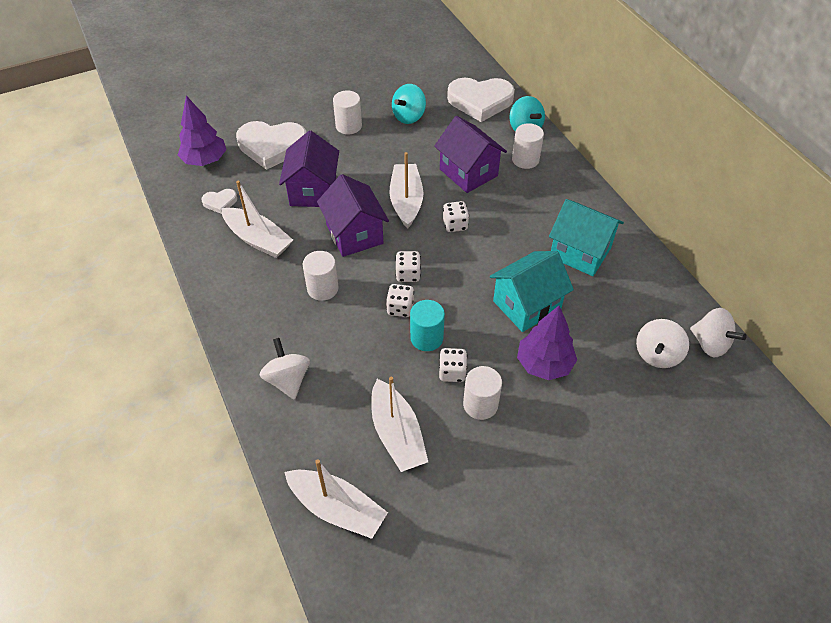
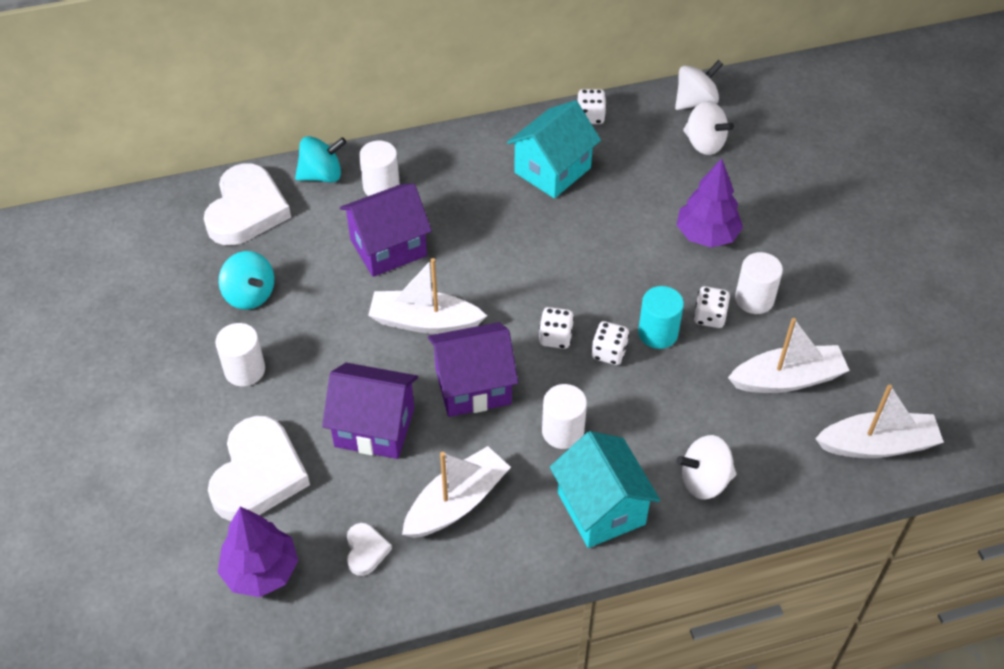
camera: 80 degrees left, 0 degrees up
white boat [285,459,388,539] -> white boat turned 45 degrees clockwise [815,384,944,458]
white dice [443,201,469,232] -> white dice moved to [578,89,606,124]
turquoise house [490,251,574,332] -> turquoise house moved to [550,431,660,548]

